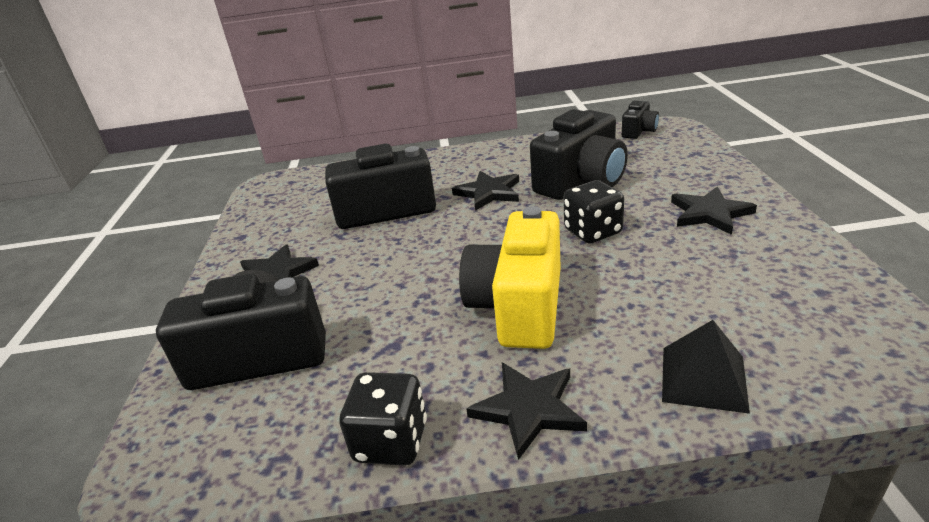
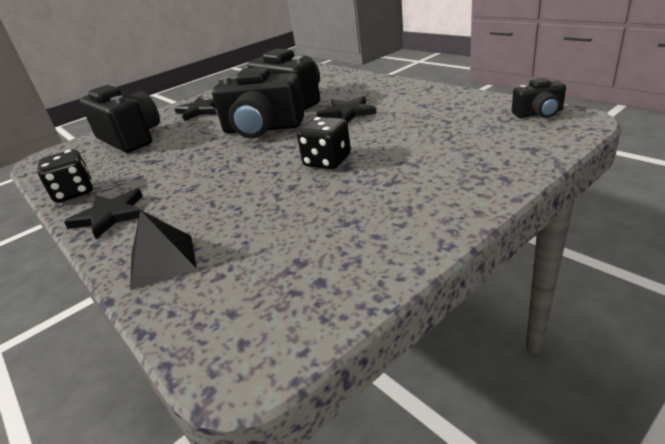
camera: 55 degrees right, 0 degrees up
yellow camera [459,206,561,349] -> none
black camera [530,109,628,200] -> black camera moved to [212,67,304,138]
black star [671,186,757,235] -> none

